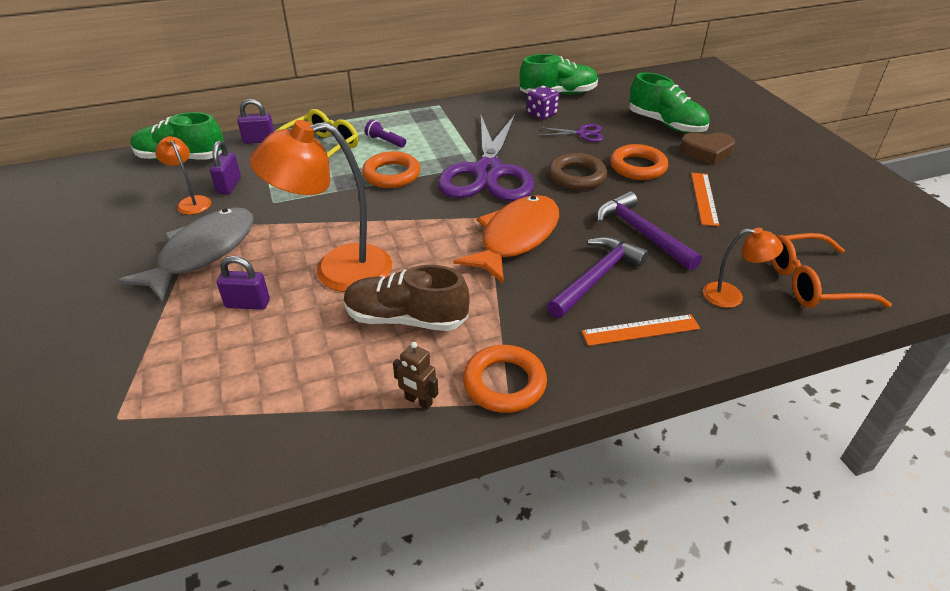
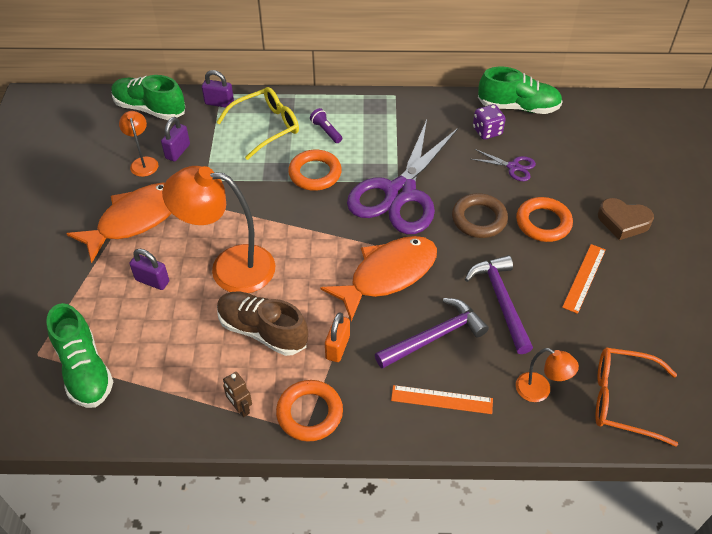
camera: 20 degrees right, 10 degrees up
grey fish [118,207,254,302] -> orange fish [66,183,172,263]
green shoe [629,72,710,133] -> green shoe moved to [46,303,113,408]
none -> orange padlock [325,312,350,362]

